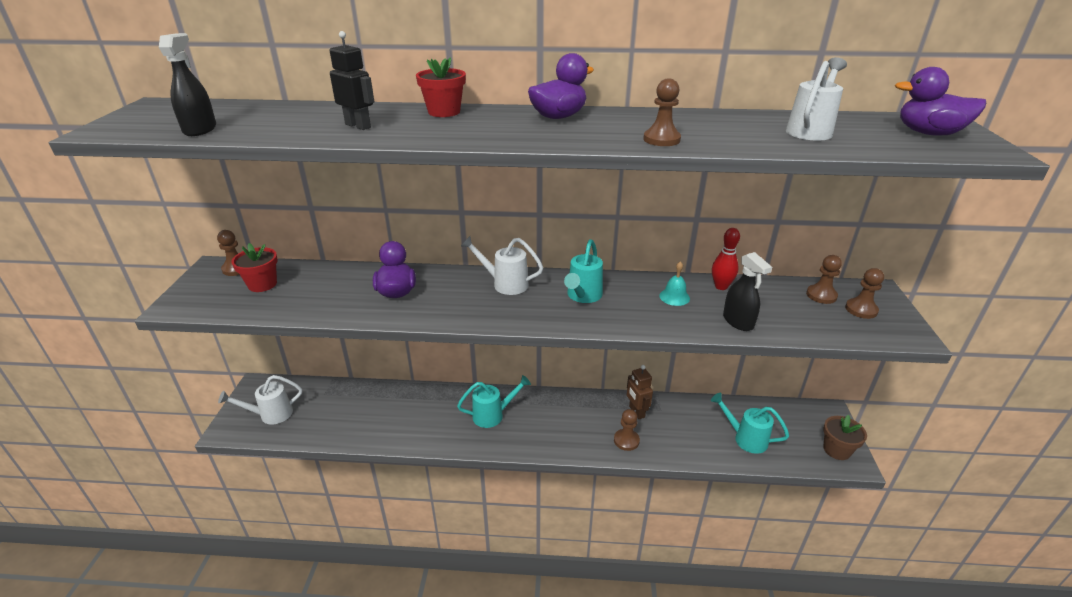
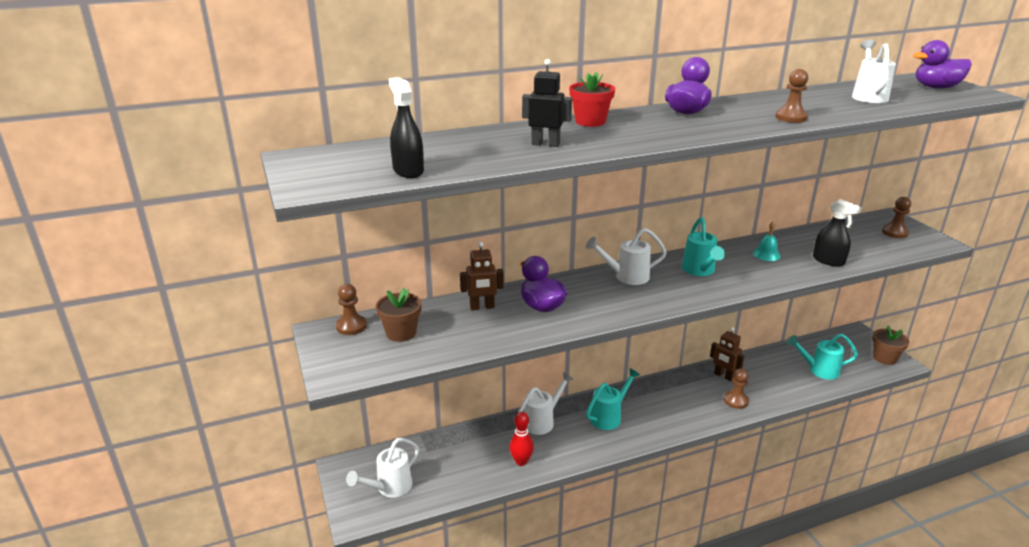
camera: 25 degrees left, 5 degrees down
red flower pot [232,243,278,292] -> brown flower pot [376,288,422,342]
red bowling pin [712,228,740,290] -> red bowling pin moved to [509,412,534,466]
brown pawn [806,255,842,304] -> none
none -> brown robot [460,242,504,310]
none -> white watering can [518,372,573,435]

